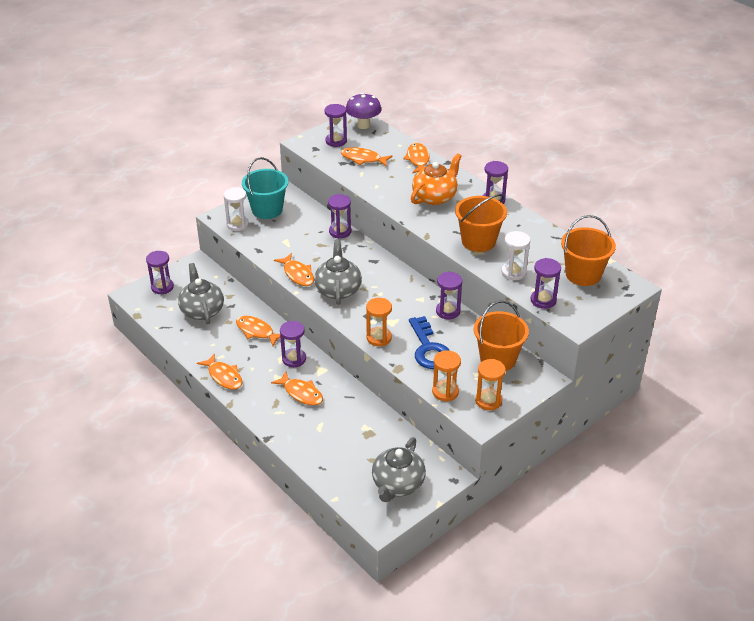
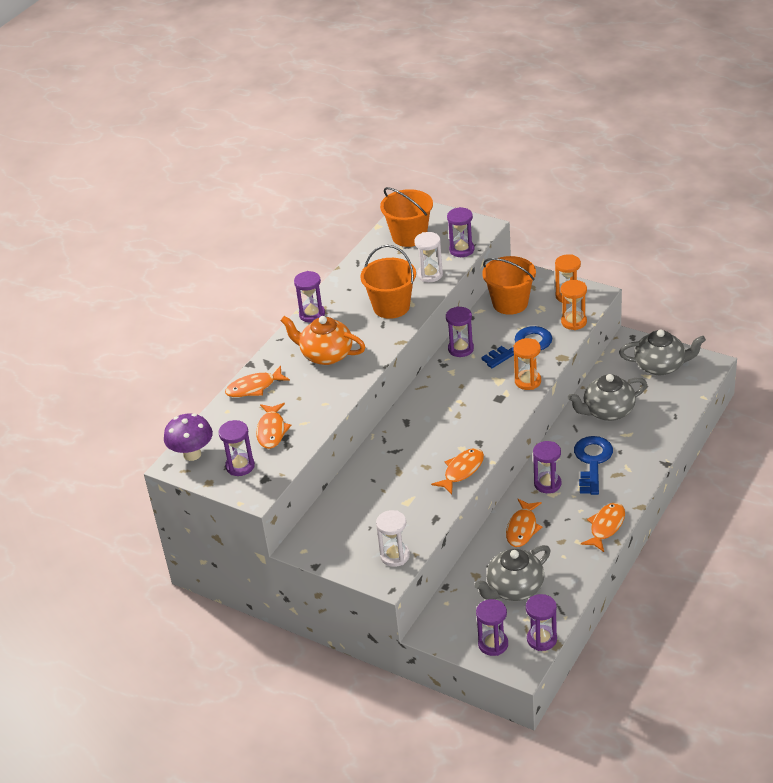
camera: 105 degrees left, 0 degrees up
turquoise bucket [242,157,289,219] -> none
orange fish [271,372,323,406] -> blue key [574,436,613,495]
grey teapot [314,239,362,305] -> grey teapot moved to [568,374,647,421]
purple hourglass [328,194,351,239] -> purple hourglass moved to [526,594,557,651]

